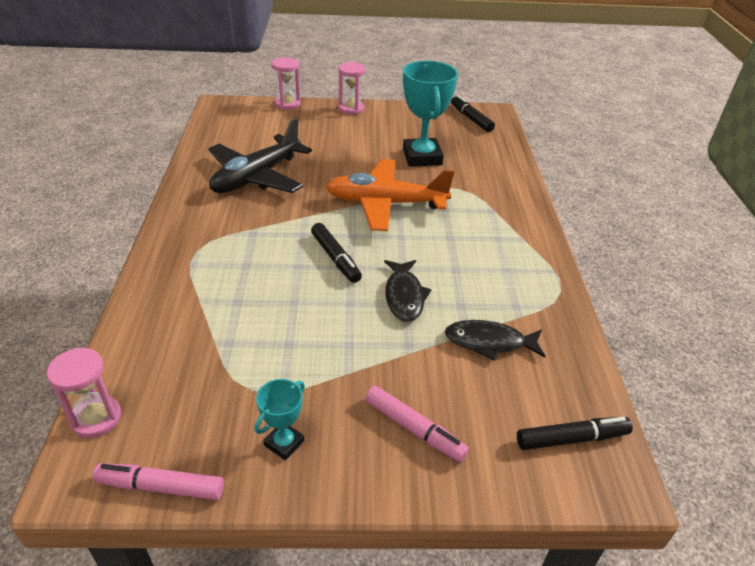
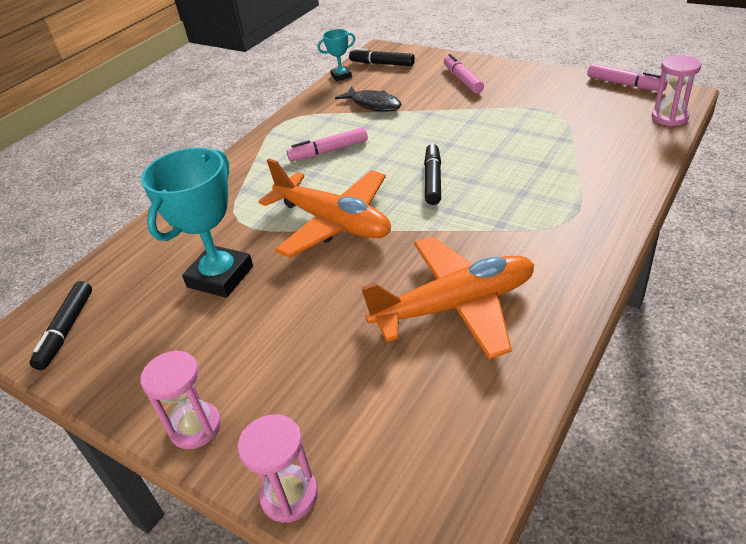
camera: 140 degrees left, 0 degrees up
black plane [208,118,312,193] -> orange plane [361,236,534,359]
turquoise trophy [254,379,305,460] -> turquoise trophy moved to [318,29,355,81]
black fish [384,260,432,322] -> none
none -> pink marker [287,127,368,161]

